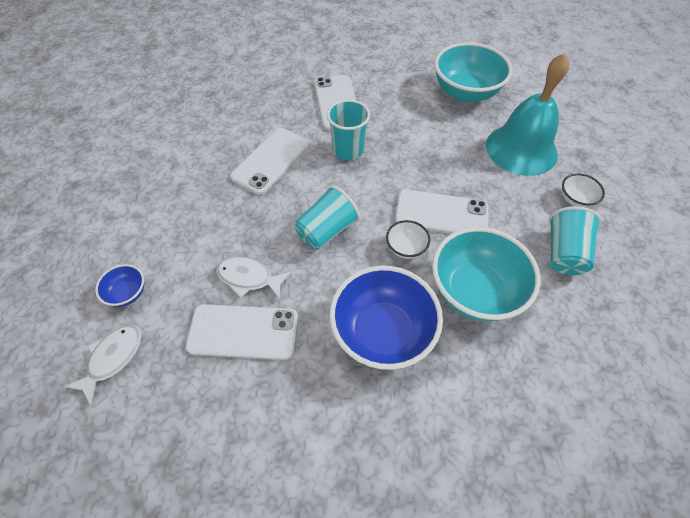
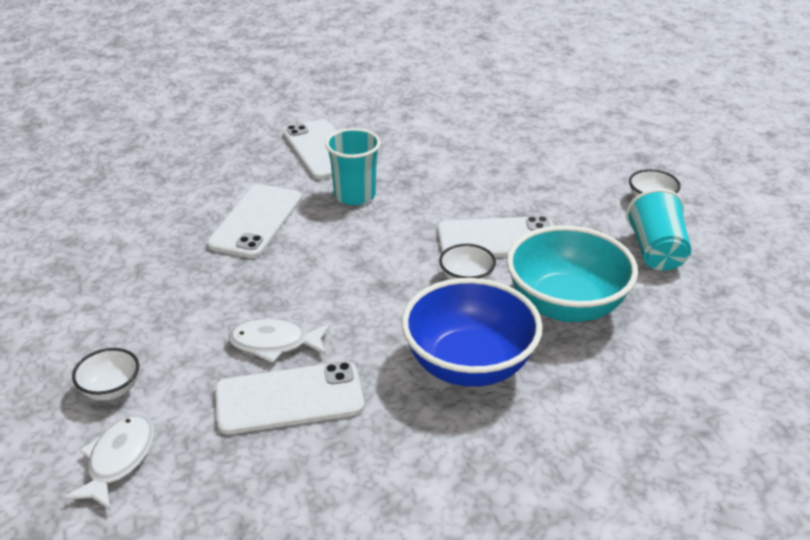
camera: 15 degrees left, 20 degrees down
blue bowl [95,264,144,307] -> white bowl [72,348,139,401]
turquoise cup [294,185,360,250] -> none
turquoise bowl [434,42,513,103] -> none
turquoise bell [486,53,569,176] -> none

